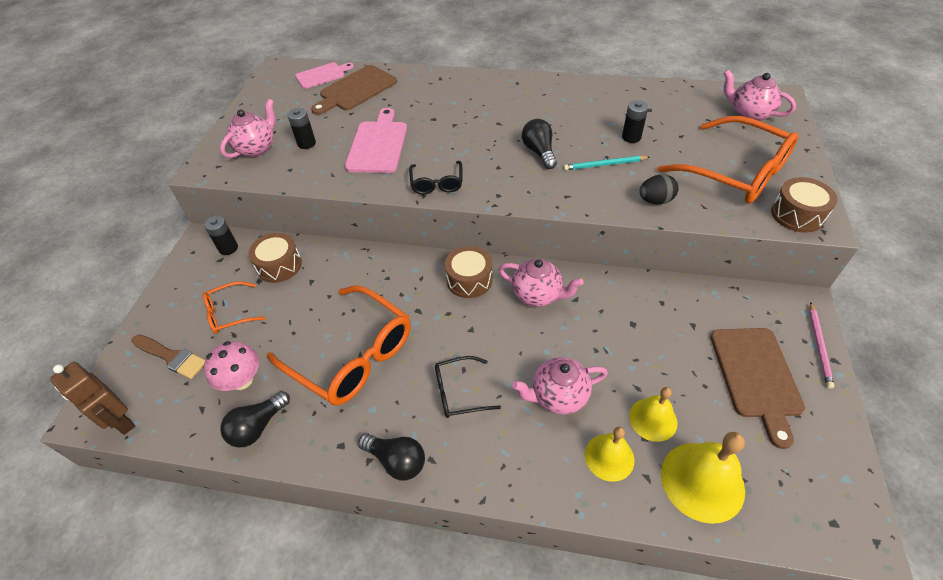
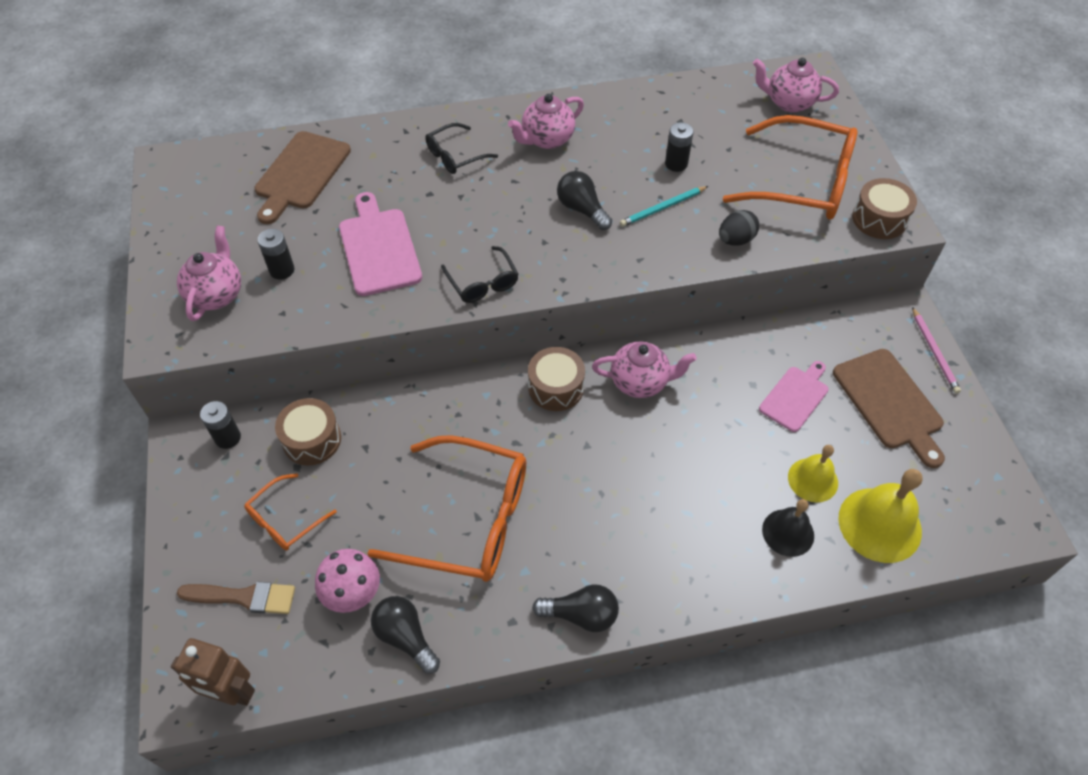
camera: 25 degrees left, 5 degrees up
black light bulb [220,391,290,447] -> black light bulb turned 120 degrees clockwise [371,596,440,674]
pink cutting board [295,63,354,89] -> pink cutting board moved to [759,361,829,432]
black glasses [435,356,501,418] -> black glasses moved to [425,123,498,174]
pink teapot [512,357,608,415] -> pink teapot moved to [508,94,584,149]
yellow bell [585,427,634,482] -> black bell [762,499,814,557]

